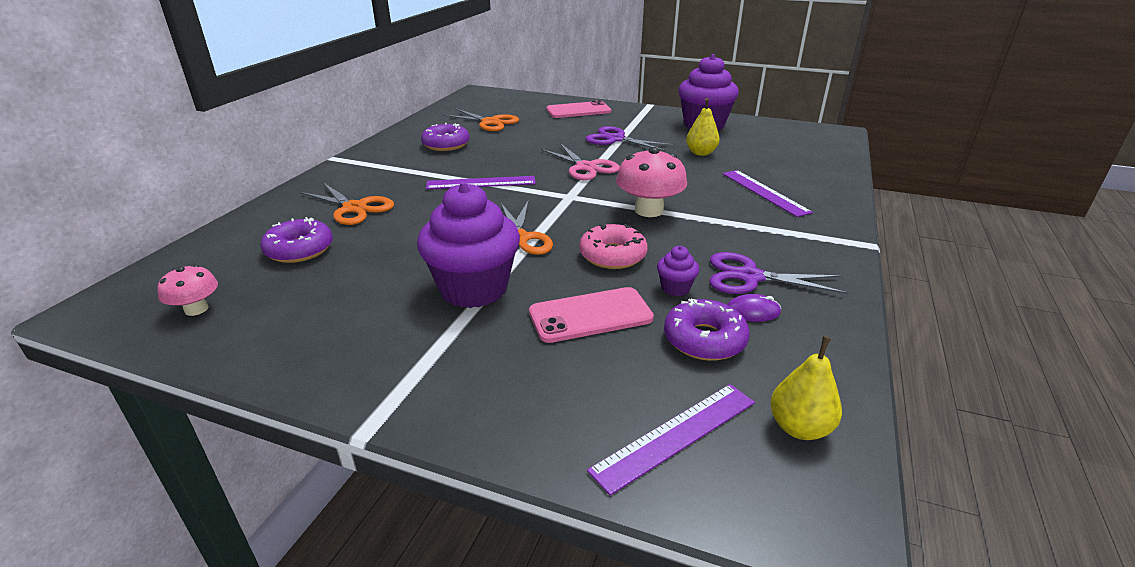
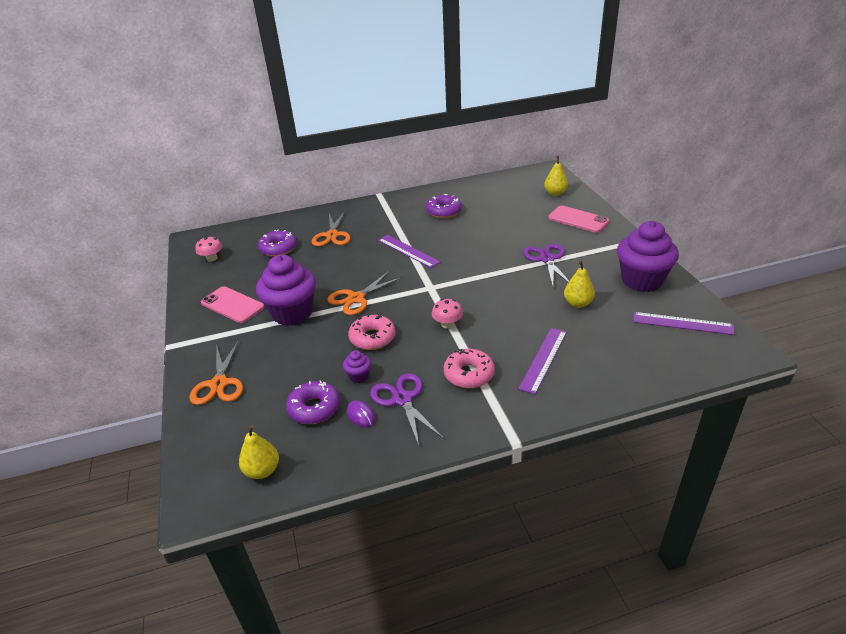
camera: 55 degrees right, 5 degrees up
orange scissors [442,108,519,131] -> orange scissors moved to [189,342,243,405]
pink phone [529,287,654,343] -> pink phone moved to [201,286,264,323]
pink scissors [541,143,620,180] -> none
purple ruler [587,384,755,496] -> purple ruler moved to [633,312,735,335]
pink mushroom [616,147,687,217] -> pink mushroom [432,299,463,328], size x0.58
none -> pink donut [444,349,495,388]
none -> yellow pear [544,156,568,196]

